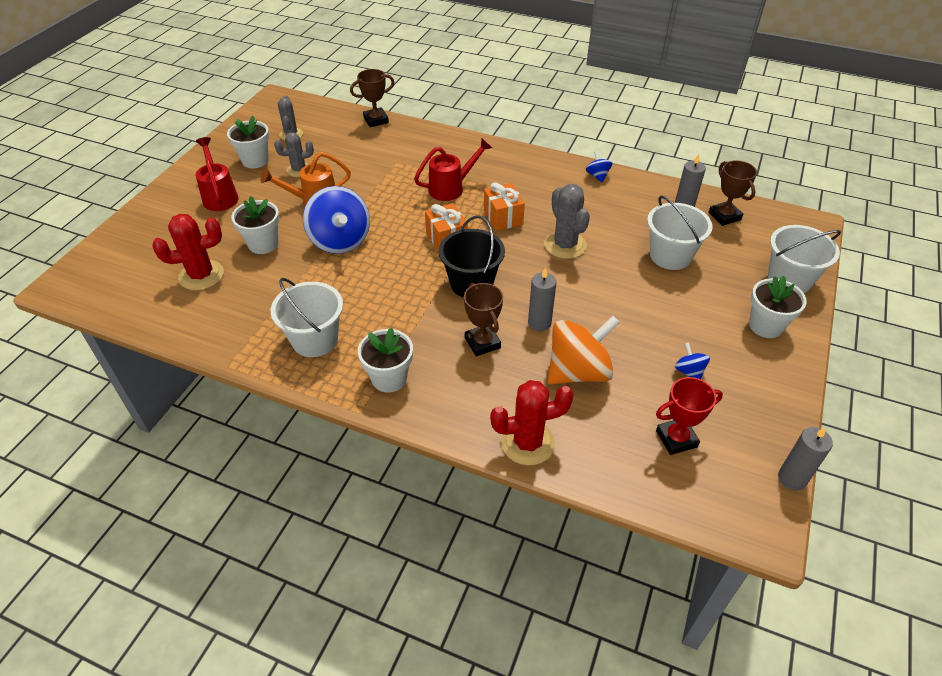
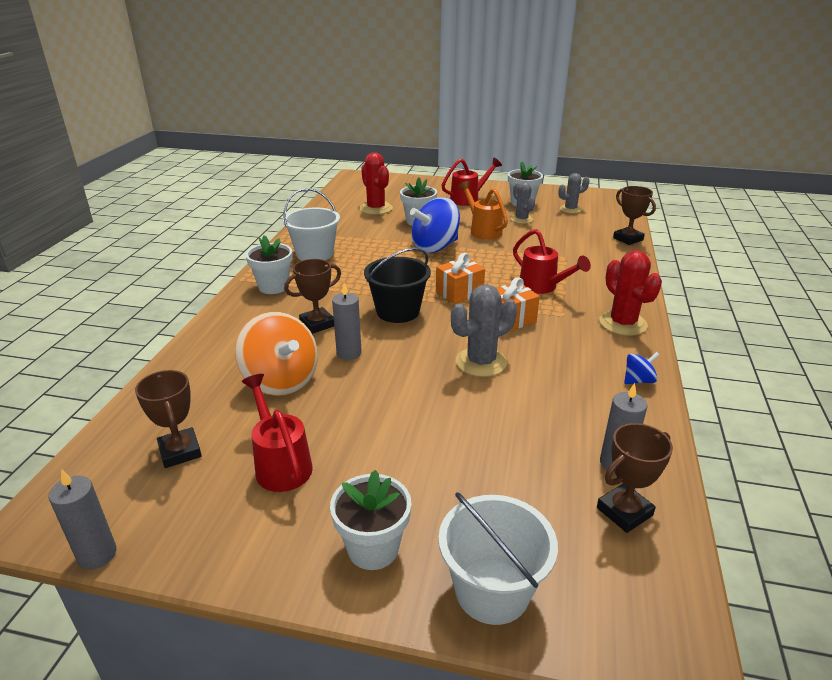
camera: 80 degrees right, 15 degrees down
red cactus [490,380,574,466] -> red cactus moved to [599,250,662,336]
white bucket [647,196,713,270] -> none
red trophy [656,377,723,455] -> brown trophy [135,370,202,468]
blue spinning top [675,342,710,379] -> red watering can [242,374,313,492]

